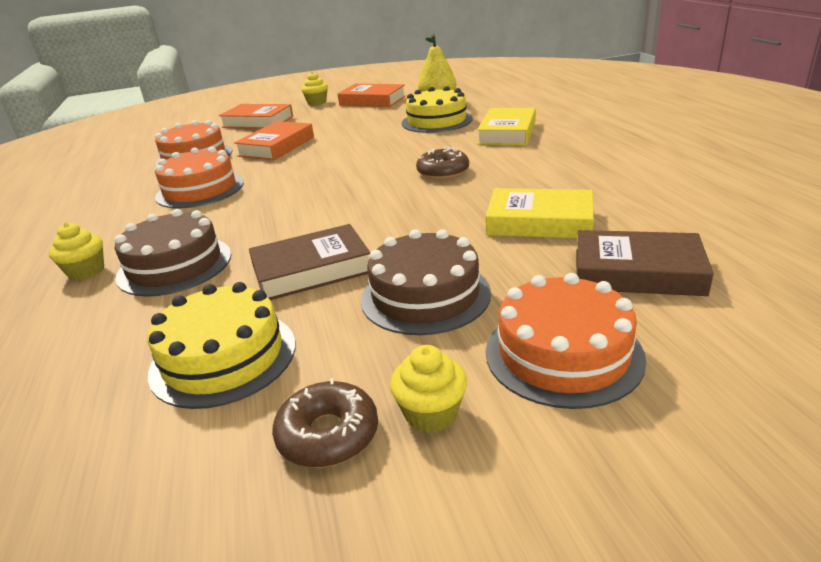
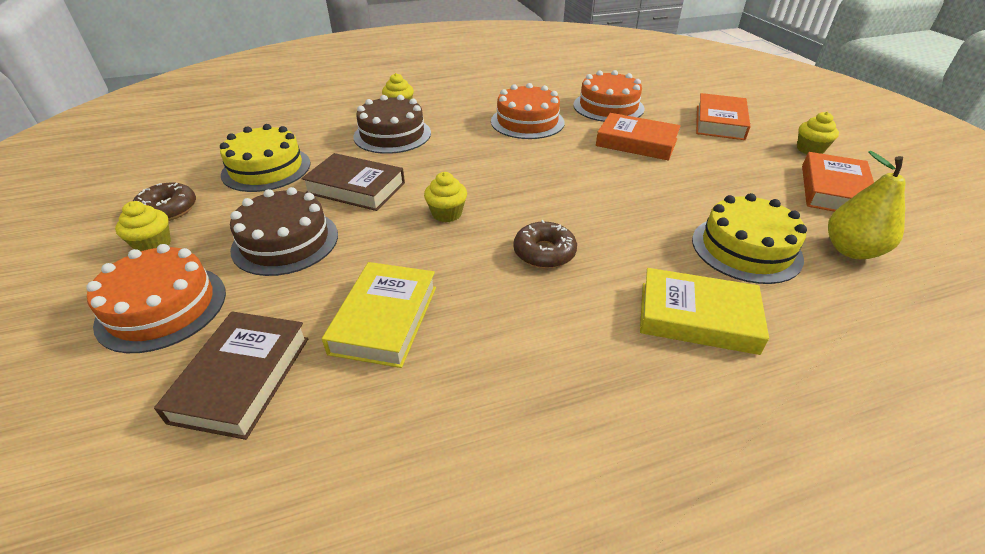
camera: 85 degrees right, 10 degrees up
brown book [249,224,370,300] -> brown book turned 45 degrees counterclockwise [301,153,405,211]
none -> yellow cupcake [424,172,467,222]

